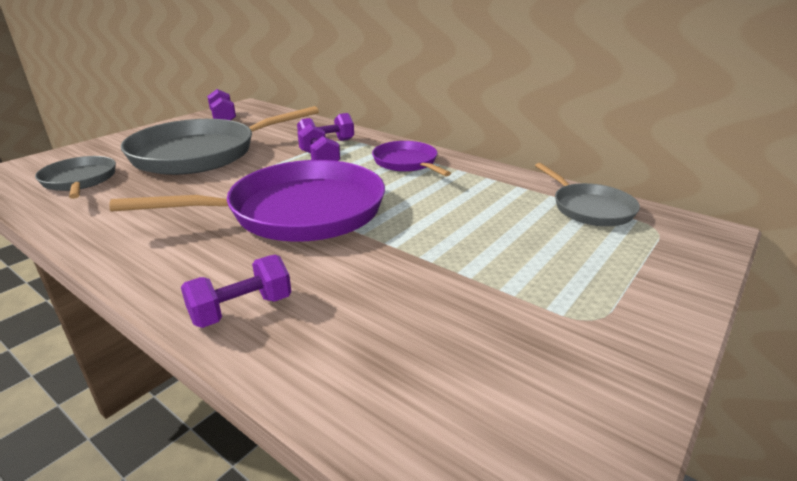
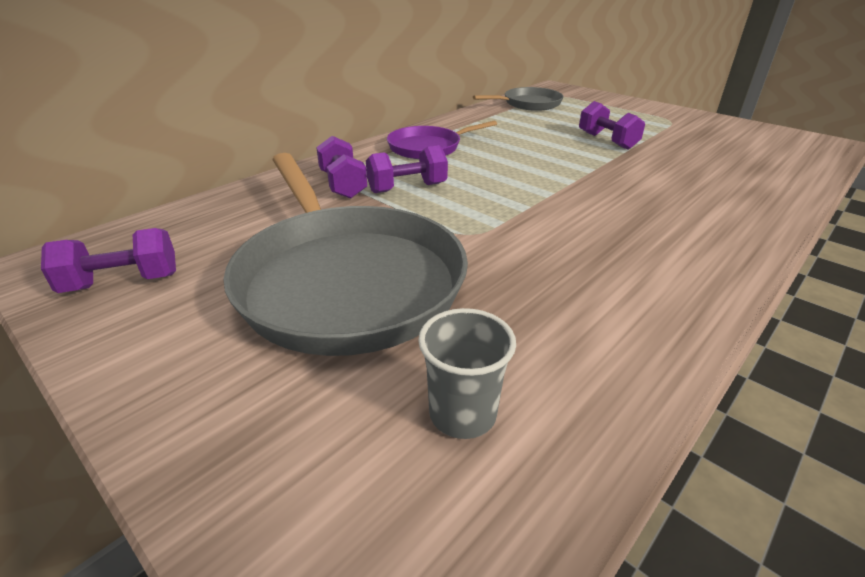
camera: 85 degrees left, 5 degrees up
grey pan [35,156,116,199] -> grey cup [418,308,516,439]
purple pan [109,160,385,242] -> none
purple dumbbell [181,255,292,328] -> purple dumbbell moved to [579,101,645,149]

